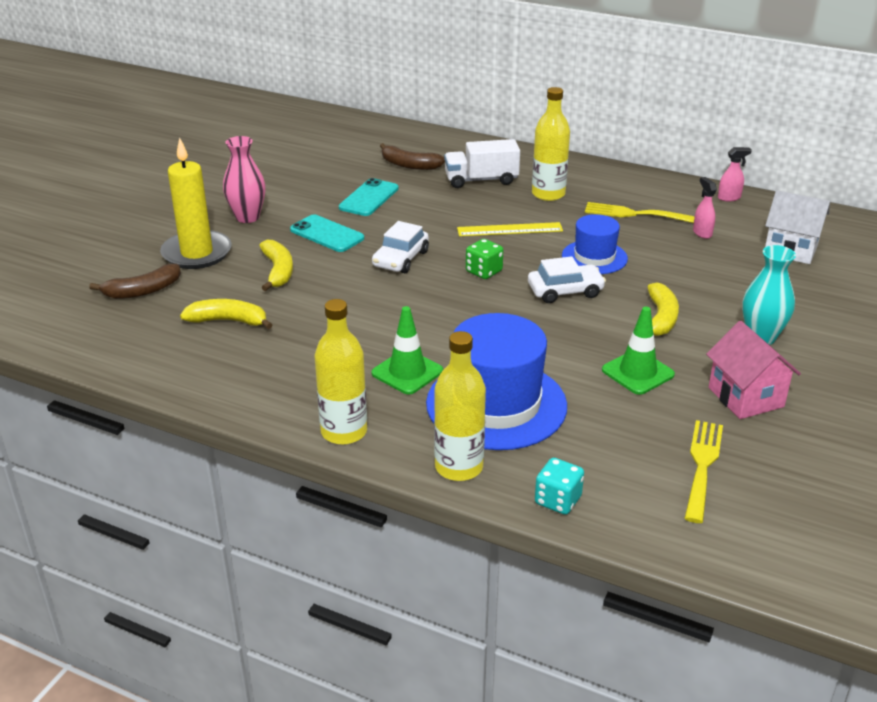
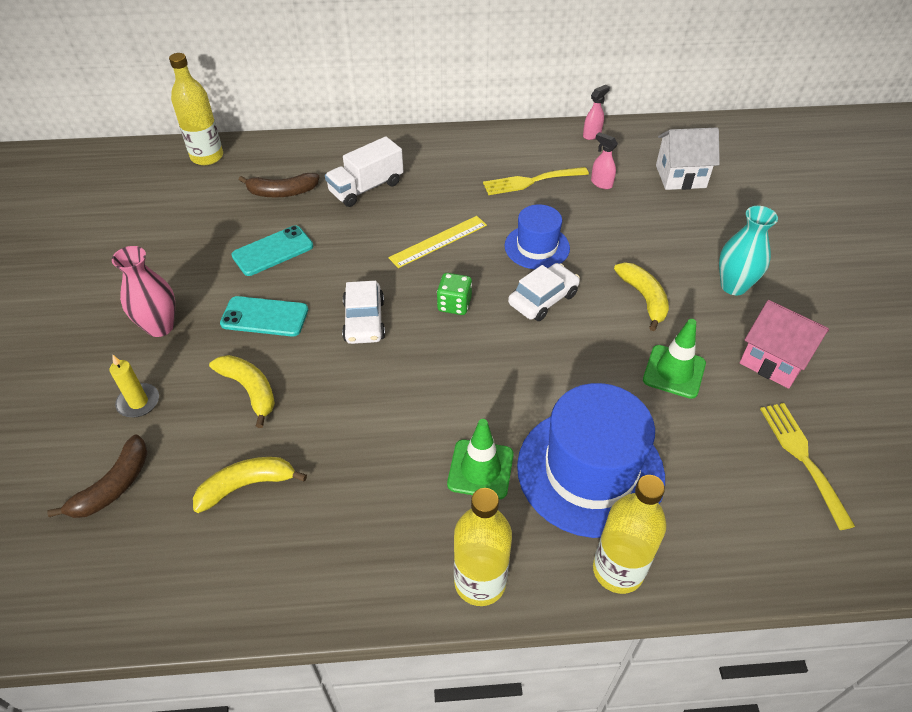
camera: 30 degrees left, 15 degrees up
yellow candle [160,138,232,269] -> yellow candle [109,354,159,417], size x0.51
turquoise phone [339,178,399,216] -> turquoise phone turned 60 degrees clockwise [231,226,313,276]
yellow bottle [532,87,570,201] -> yellow bottle moved to [169,53,223,165]
turquoise dice [535,458,584,515] -> none

